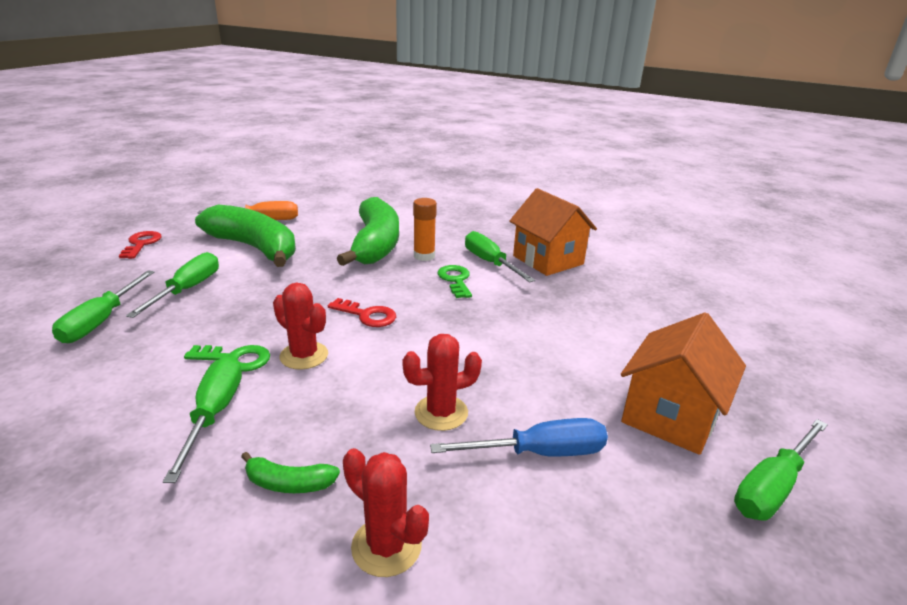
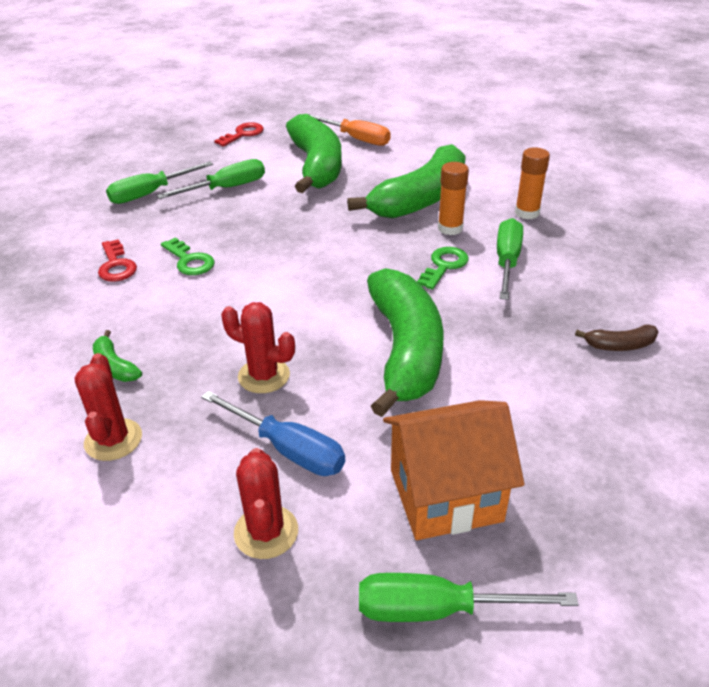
camera: 45 degrees right, 10 degrees up
green screwdriver [163,356,242,483] -> none
red cactus [273,282,328,369] -> red cactus moved to [234,448,298,559]
red key [328,298,396,327] -> red key moved to [98,239,137,281]
orange house [509,188,597,276] -> none
none -> green banana [367,268,444,417]
none -> orange glue stick [515,147,550,219]
none -> brown banana [575,324,659,351]

